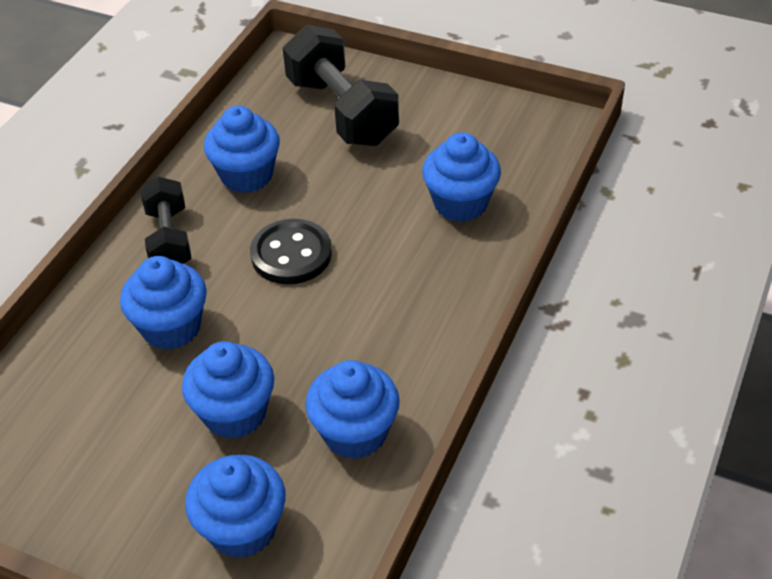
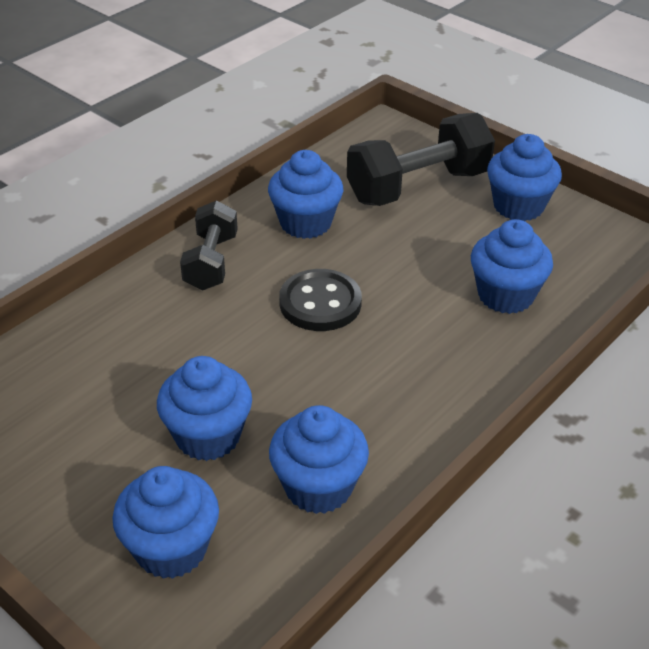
camera: 15 degrees right, 5 degrees down
blue cupcake [120,256,207,350] -> blue cupcake moved to [487,134,562,221]
black dumbbell [283,25,399,146] -> black dumbbell turned 75 degrees clockwise [347,113,495,206]

